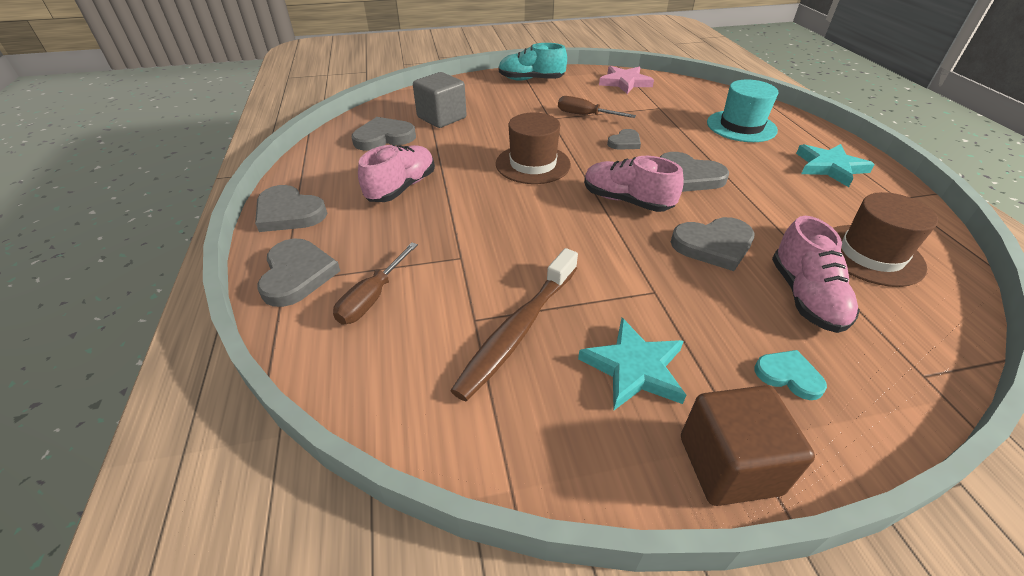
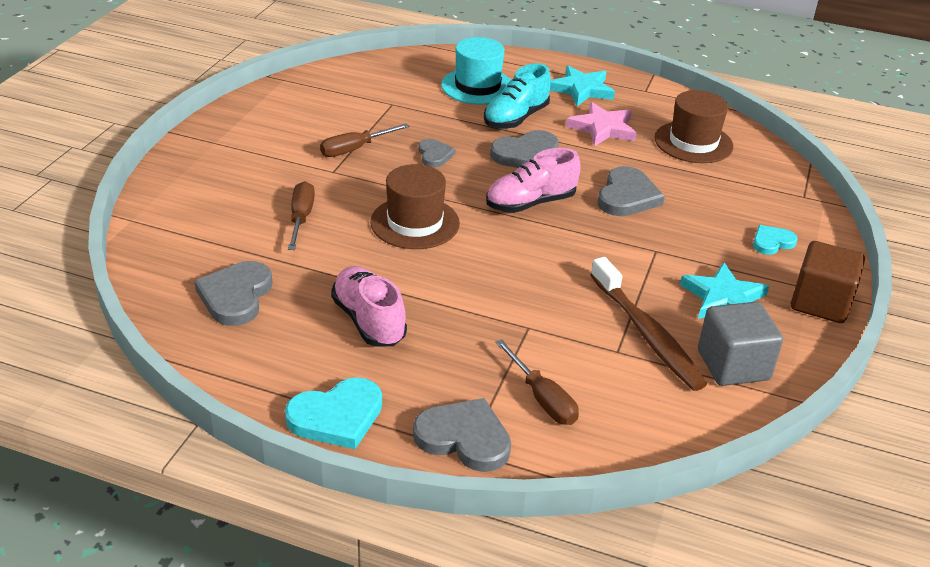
camera: 60 degrees left, 5 degrees down
grey heart [255,185,327,232] -> turquoise heart [285,377,382,449]
grey cube [413,72,467,128] -> grey cube moved to [698,302,783,386]
turquoise shoe [499,43,567,81] -> turquoise shoe moved to [484,63,551,129]
pink star [599,66,654,94] -> pink star moved to [566,102,637,147]
pink shoe [772,216,860,333] -> none
none -> brown screwdriver [288,181,315,250]

